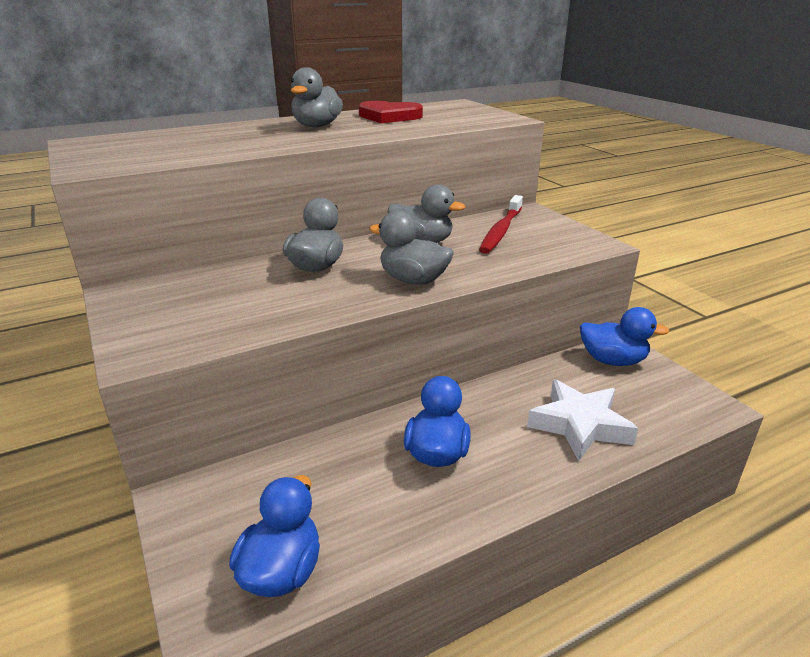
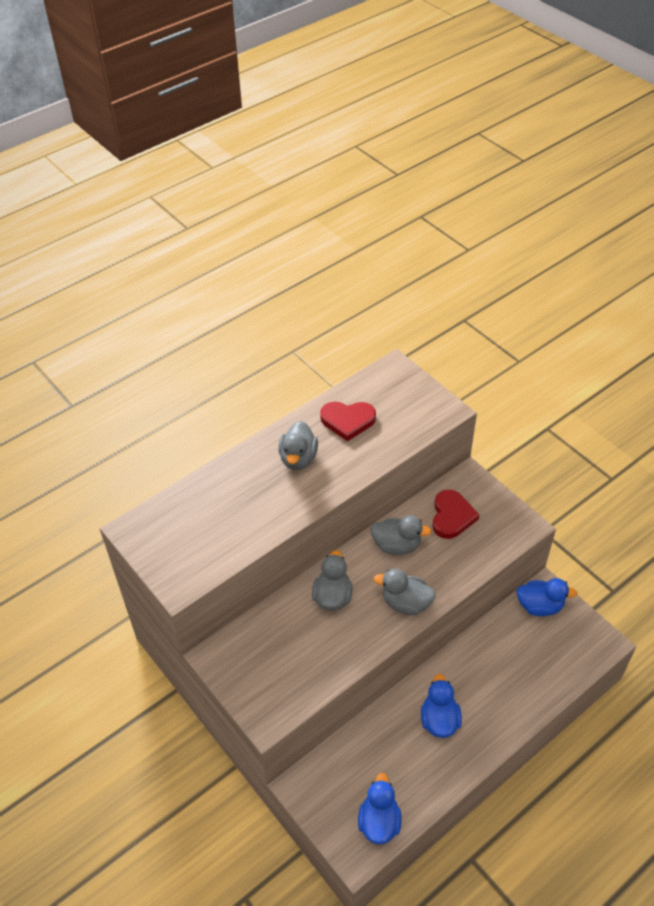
camera: 10 degrees left, 20 degrees up
red toothbrush [479,195,523,254] -> red heart [432,490,479,539]
white star [527,379,638,461] -> none

